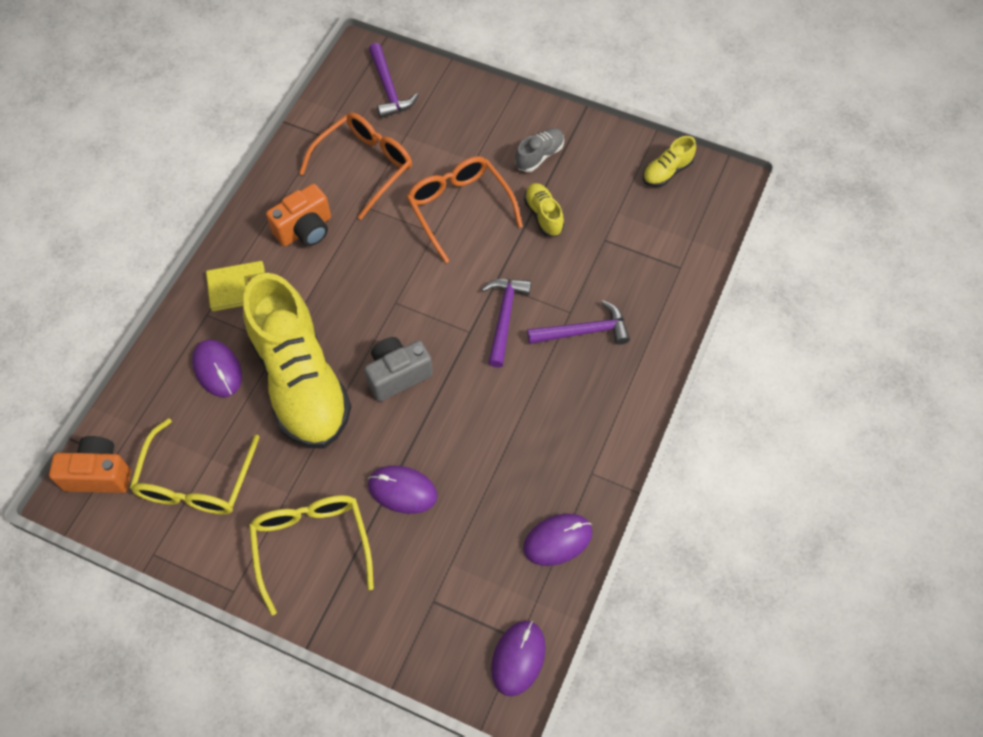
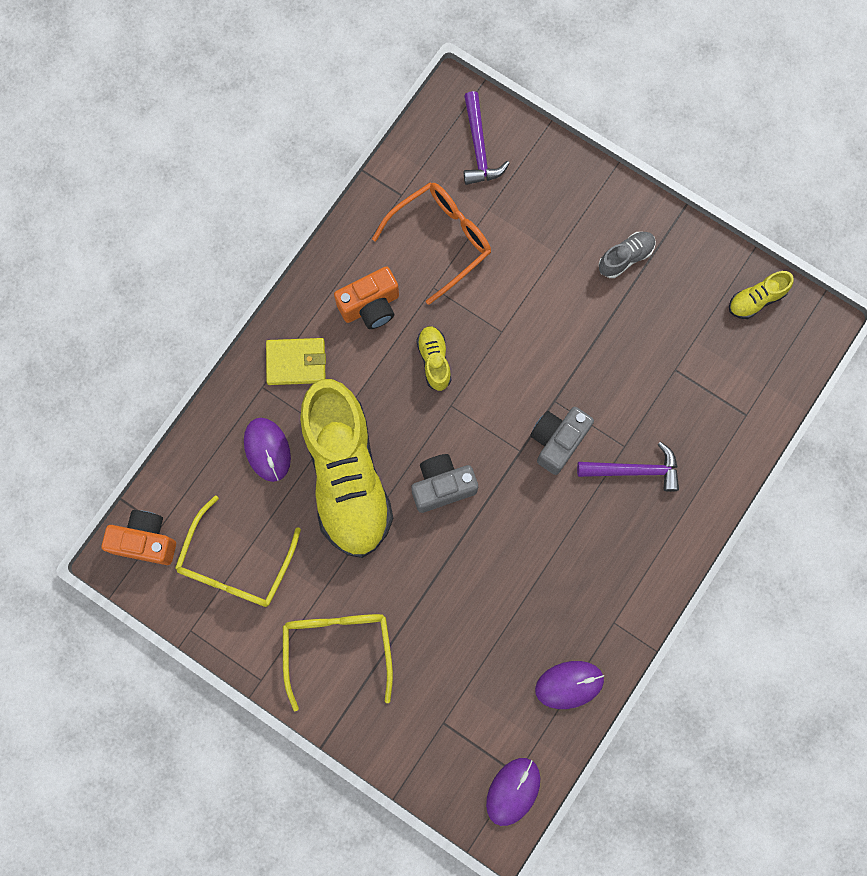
camera: 10 degrees right, 15 degrees up
purple mouse [368,466,438,514] -> none
orange glasses [407,156,523,263] -> none
purple hammer [482,279,531,368] -> grey camera [530,407,594,475]
yellow shoe [524,183,564,236] -> yellow shoe moved to [416,326,451,391]

